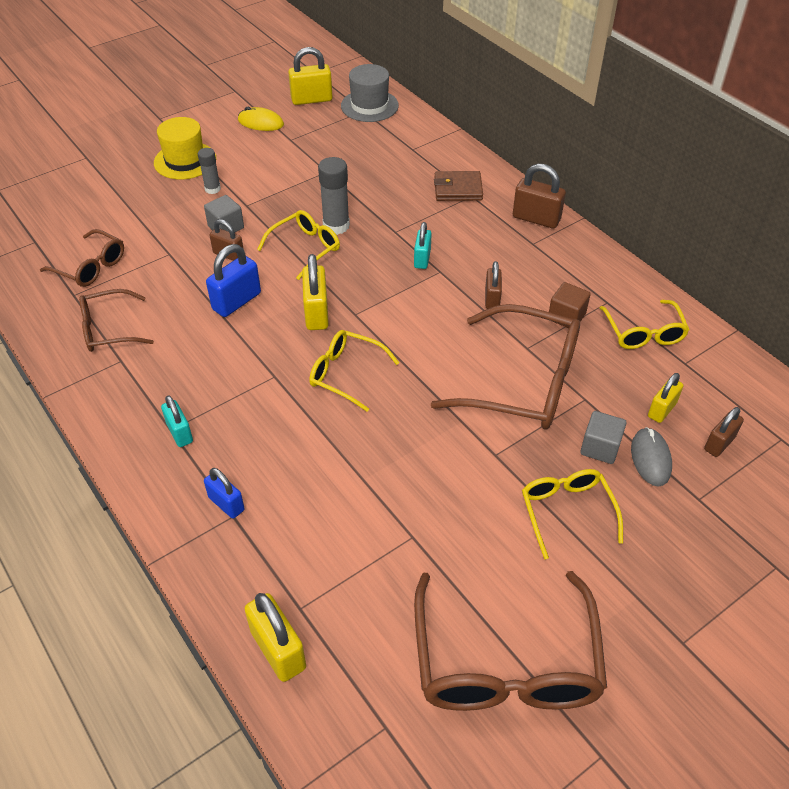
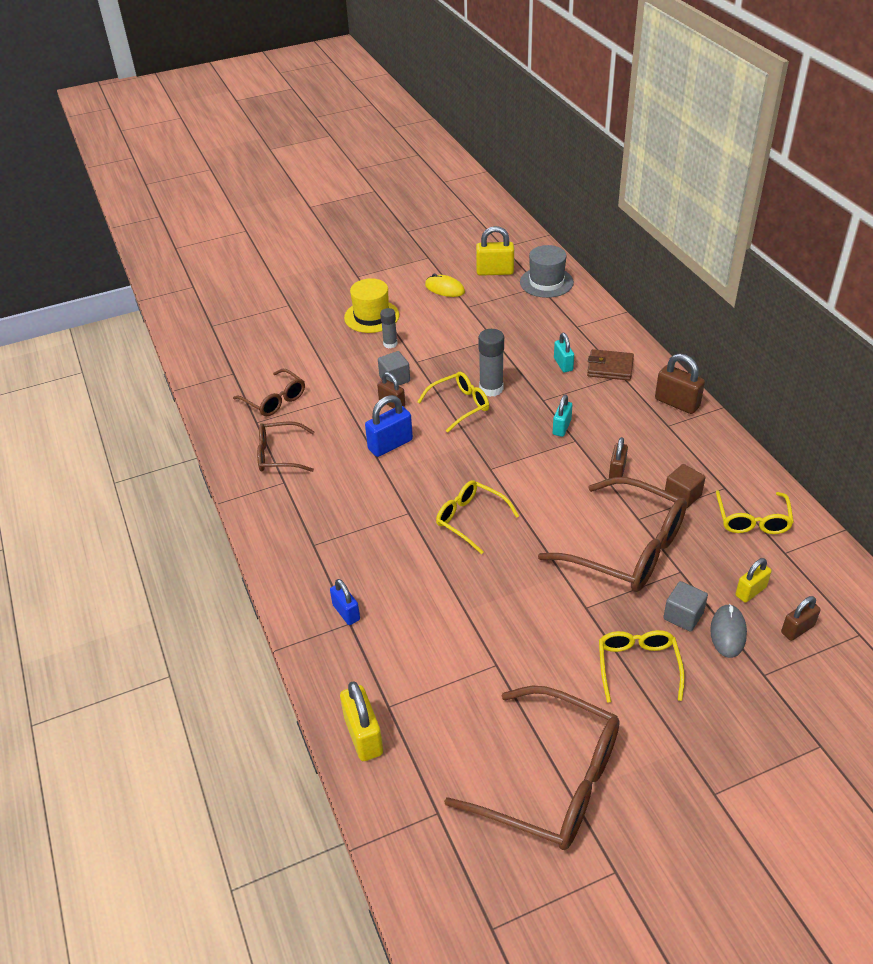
camera: 15 degrees right, 5 degrees down
turquoise padlock [161,395,193,447] -> turquoise padlock moved to [554,333,574,372]
yellow padlock [302,254,329,330] -> none
brown glasses [414,571,607,711] -> brown glasses turned 75 degrees counterclockwise [444,686,620,850]

